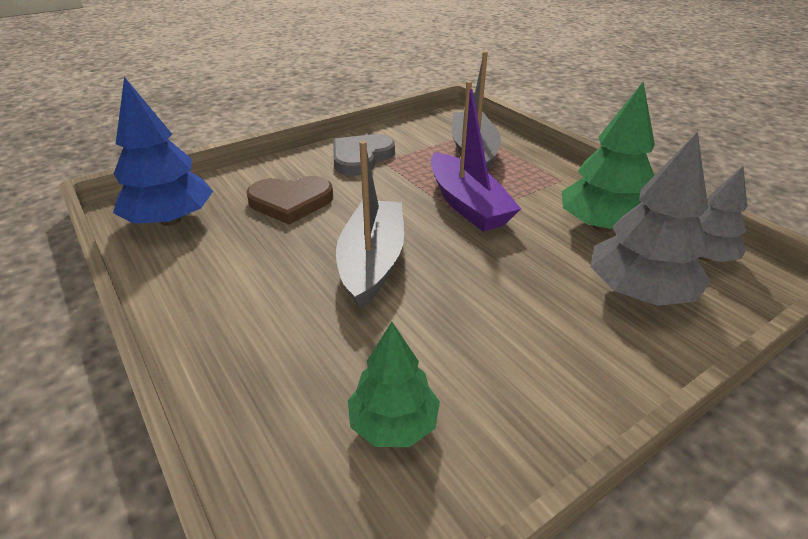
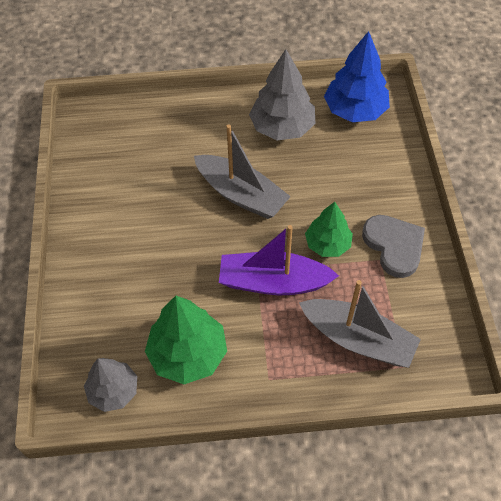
camera: 120 degrees right, 20 degrees up
brown heart [246,176,333,224] -> none
green tree [348,322,440,447] -> green tree moved to [305,202,353,257]
grey tree [590,132,711,306] -> grey tree moved to [249,49,315,140]

